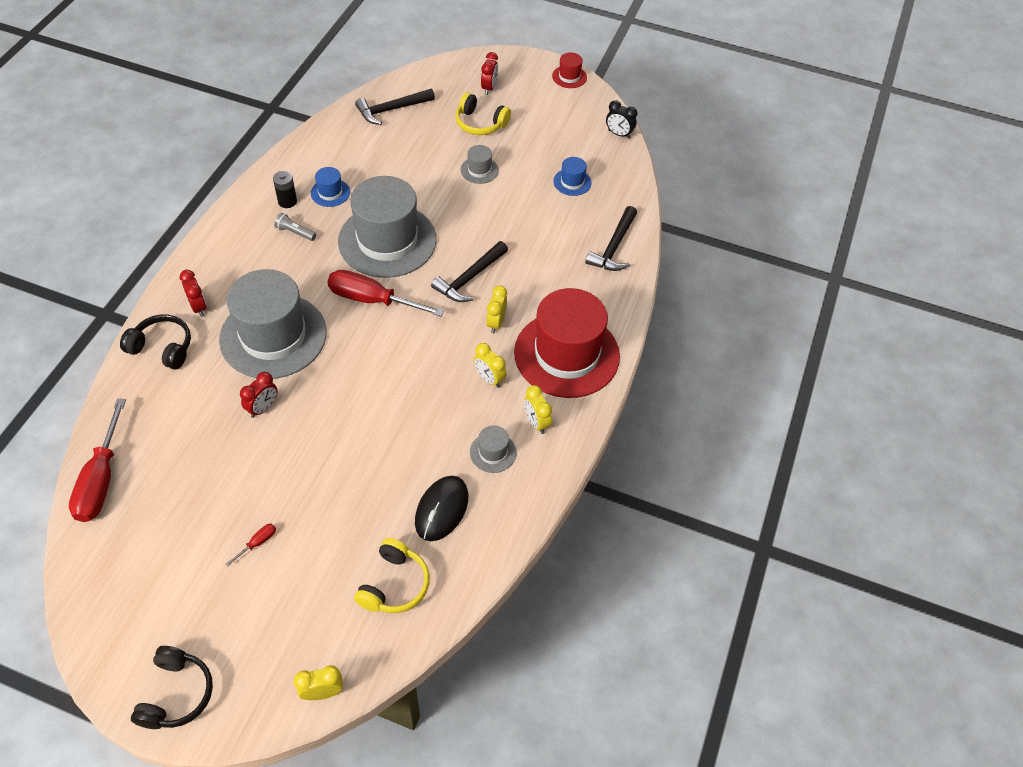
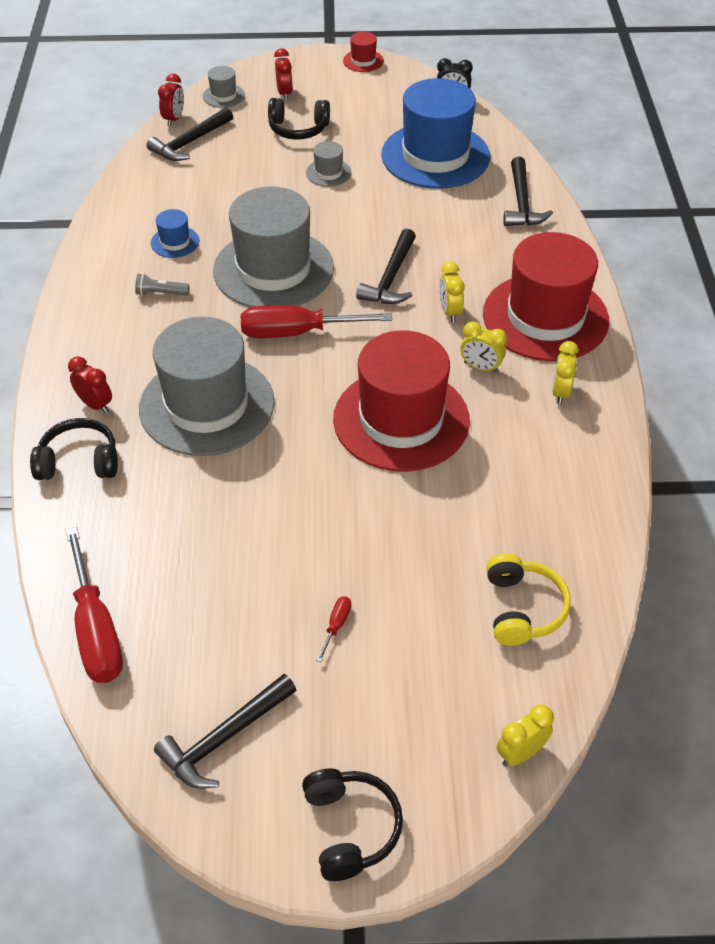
camera: 20 degrees left, 5 degrees down
red clock [240,372,277,418] -> red clock moved to [158,74,184,126]
black battery [273,171,297,208] -> none
black mouse [415,476,468,541] -> none
yellow headphones [455,92,511,135] -> black headphones [268,98,330,140]
grey hat [470,425,517,473] -> grey hat moved to [203,66,245,108]
yellow clock [524,385,552,434] -> yellow clock turned 60 degrees clockwise [552,341,579,405]
blue hat [553,157,591,196] -> blue hat [381,78,490,189], size x2.42
none -> black hammer [154,674,296,789]
none -> red hat [333,330,470,472]

